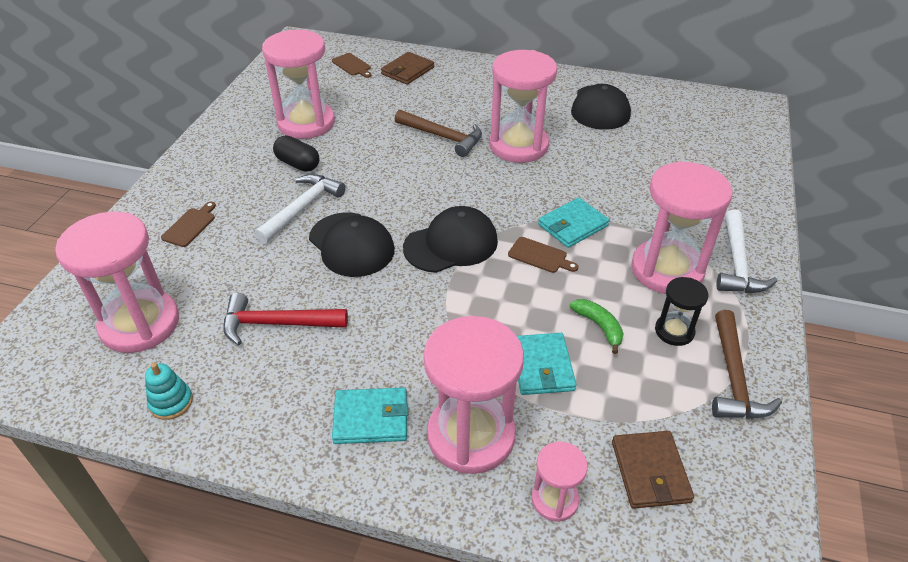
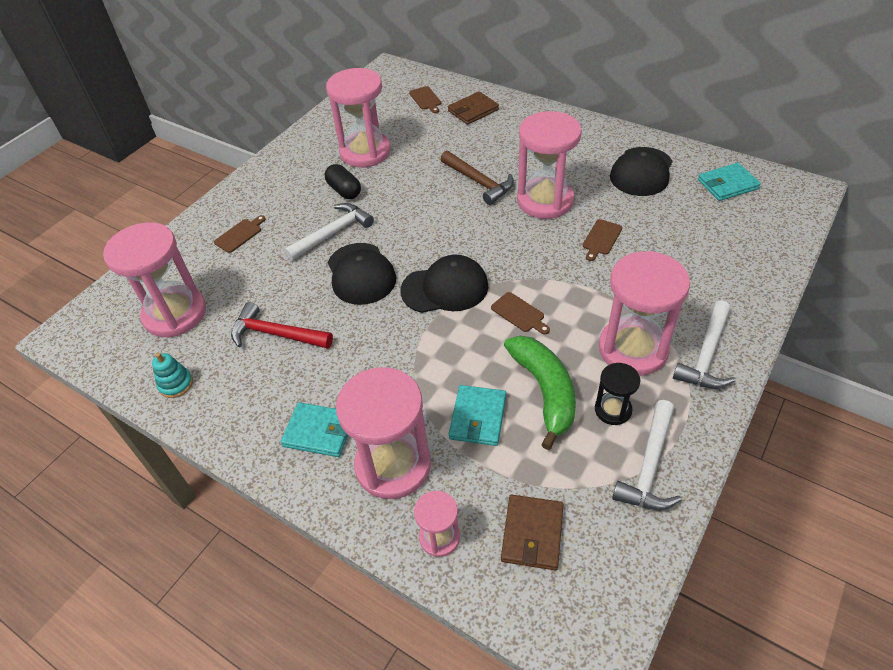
camera: 20 degrees right, 5 degrees up
turquoise wallet [538,198,610,248] -> turquoise wallet moved to [698,163,761,201]
green banana [570,299,624,354] -> green banana [504,336,576,450], size x1.93
brown hammer [712,310,782,419] -> white hammer [612,400,681,510]
none -> brown cutting board [583,219,622,261]

